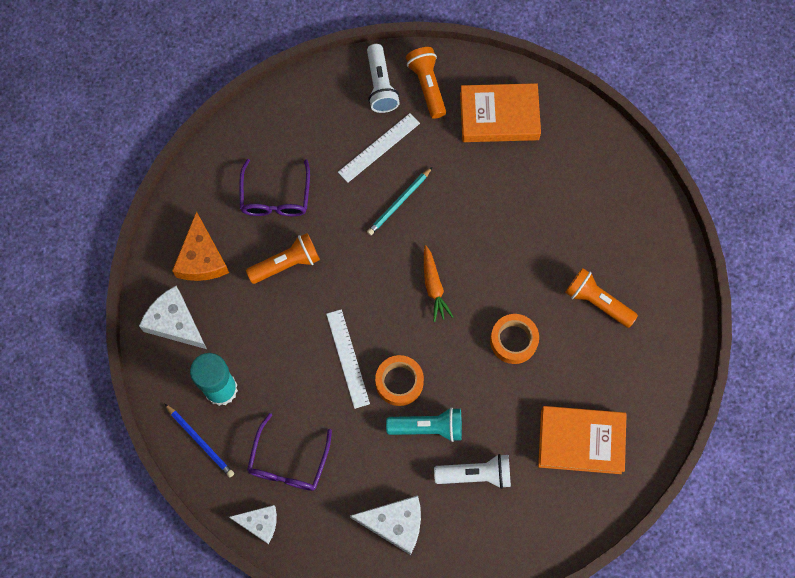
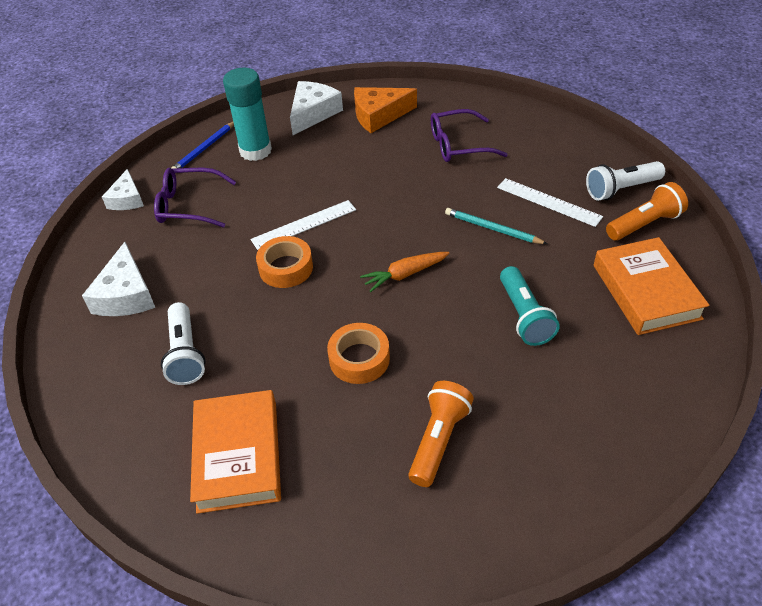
camera: 80 degrees right, 25 degrees down
orange flashlight [246,233,320,284] -> none
turquoise flashlight [386,407,462,442] -> turquoise flashlight moved to [500,266,560,346]

